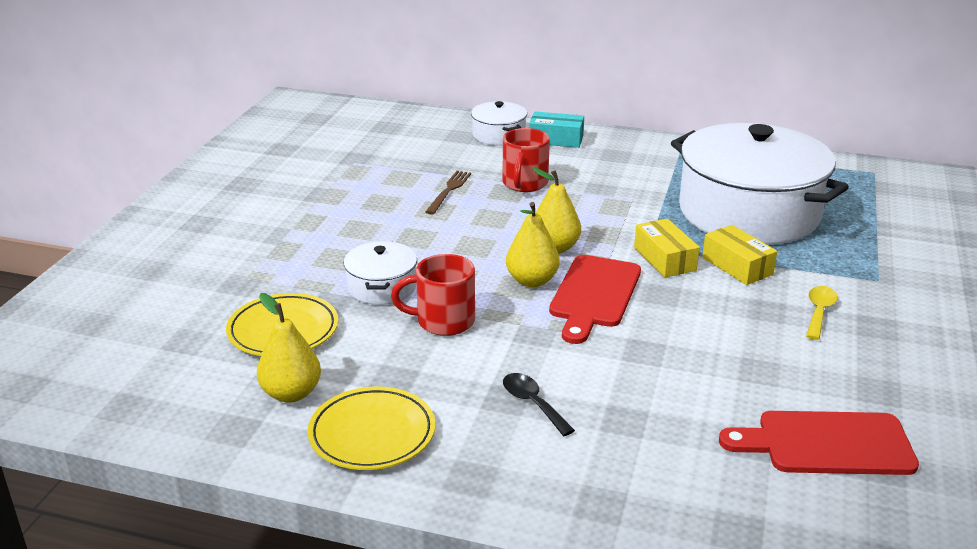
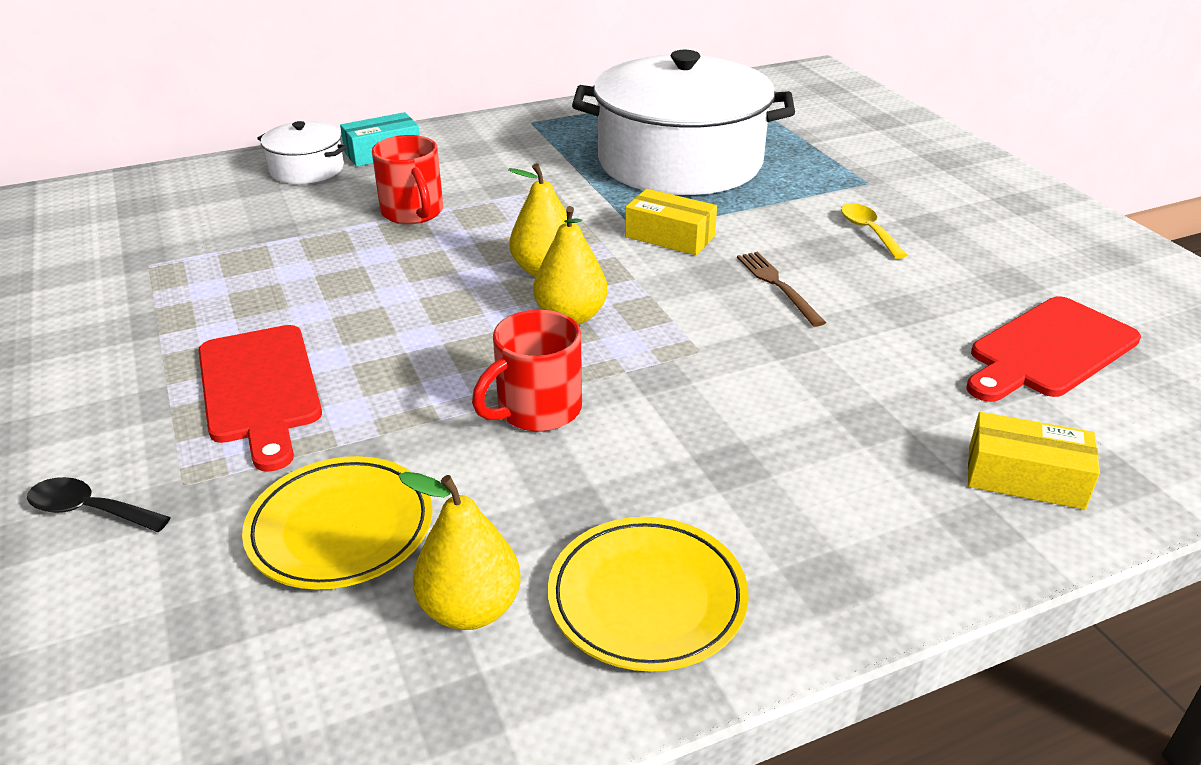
camera: 40 degrees left, 5 degrees up
white pot [344,241,417,305] -> none
brown fork [426,171,471,214] -> brown fork moved to [737,252,826,327]
black spoon [503,373,575,436] -> black spoon moved to [27,477,171,532]
red cutting board [549,255,641,344] -> red cutting board moved to [199,325,322,472]
yellow box [702,225,777,285] -> yellow box moved to [968,412,1100,510]

